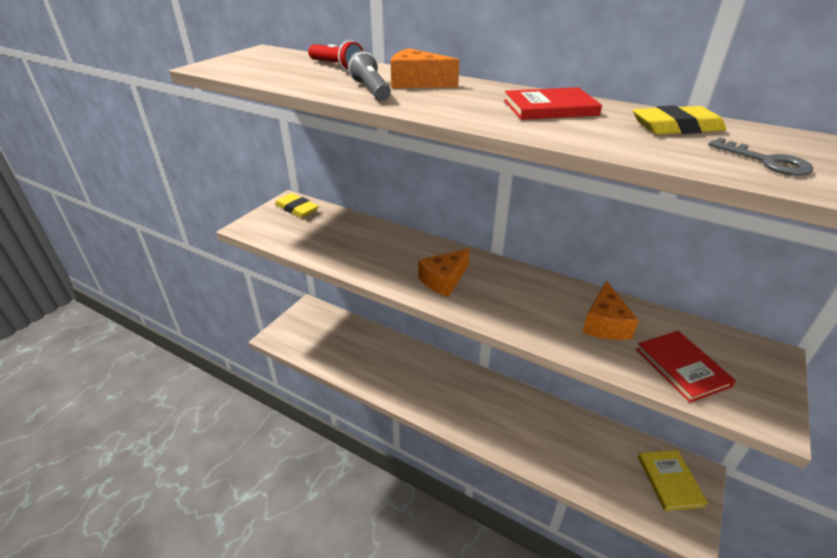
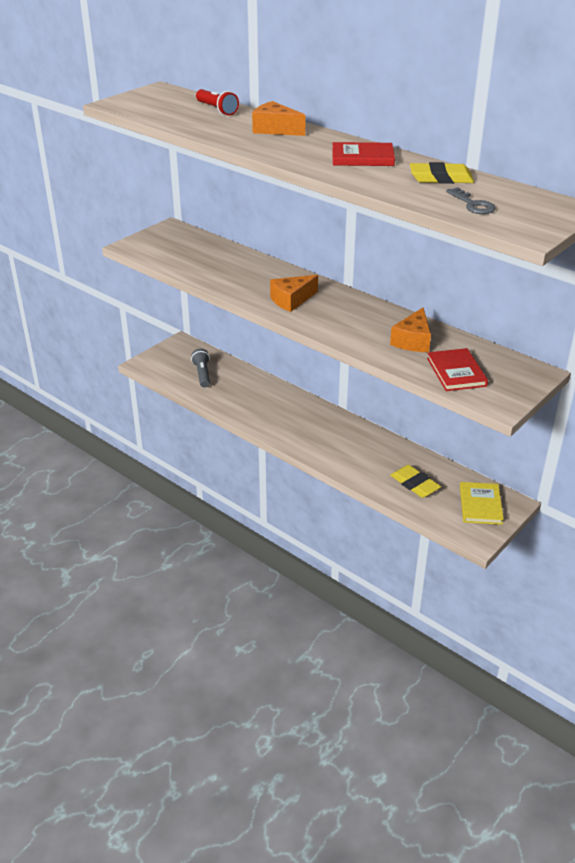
camera: 10 degrees right, 0 degrees up
yellow eraser [275,193,319,218] -> yellow eraser moved to [390,465,441,498]
grey flashlight [348,51,391,101] -> grey flashlight moved to [191,349,210,388]

